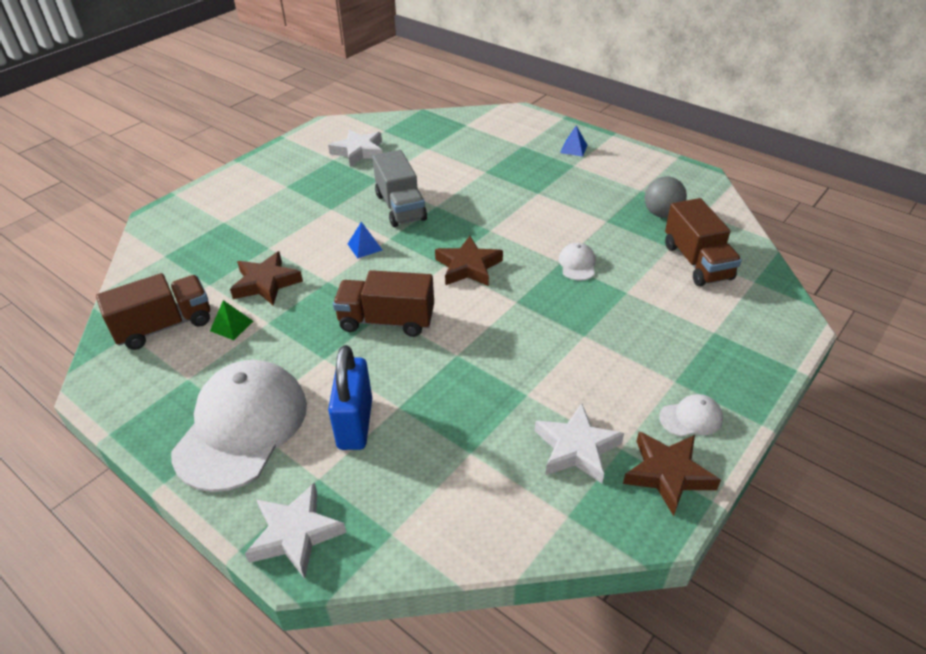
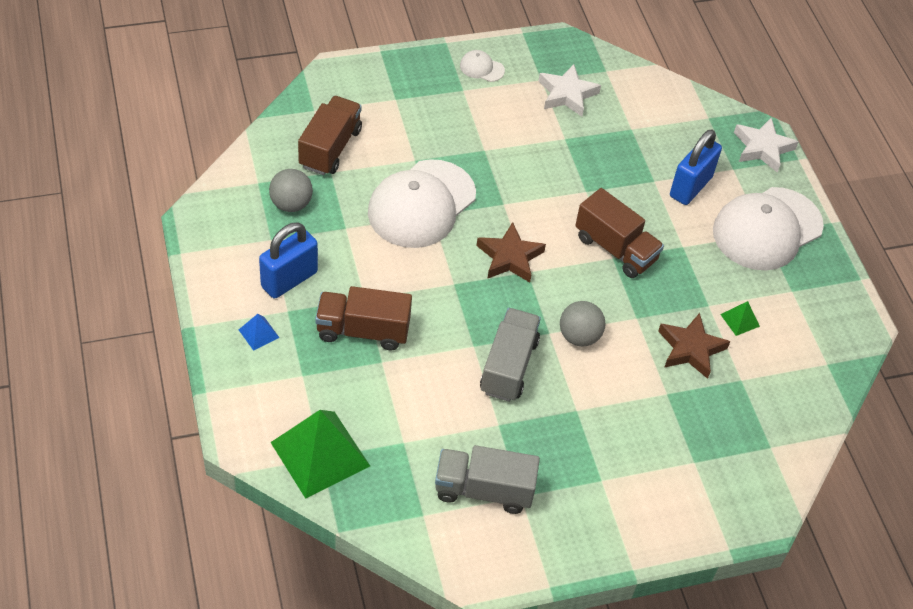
camera: 150 degrees left, 10 degrees up
brown truck [96,273,210,350] -> brown truck moved to [315,286,412,350]
white star [328,129,382,167] -> grey truck [435,445,540,514]
blue pyramid [348,222,382,259] -> grey ball [560,301,605,346]
white cap [559,243,596,281] -> white cap [368,159,476,248], size x2.42
brown star [623,431,721,516] -> none
none -> blue padlock [259,223,318,299]
none -> green pyramid [270,410,370,499]

